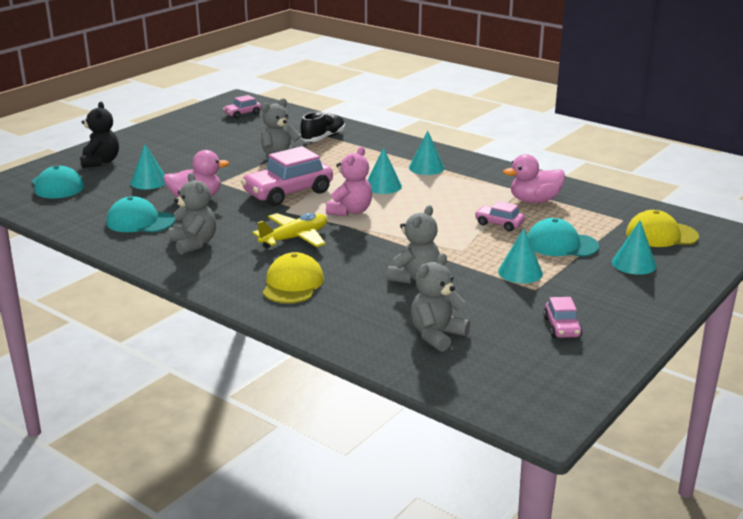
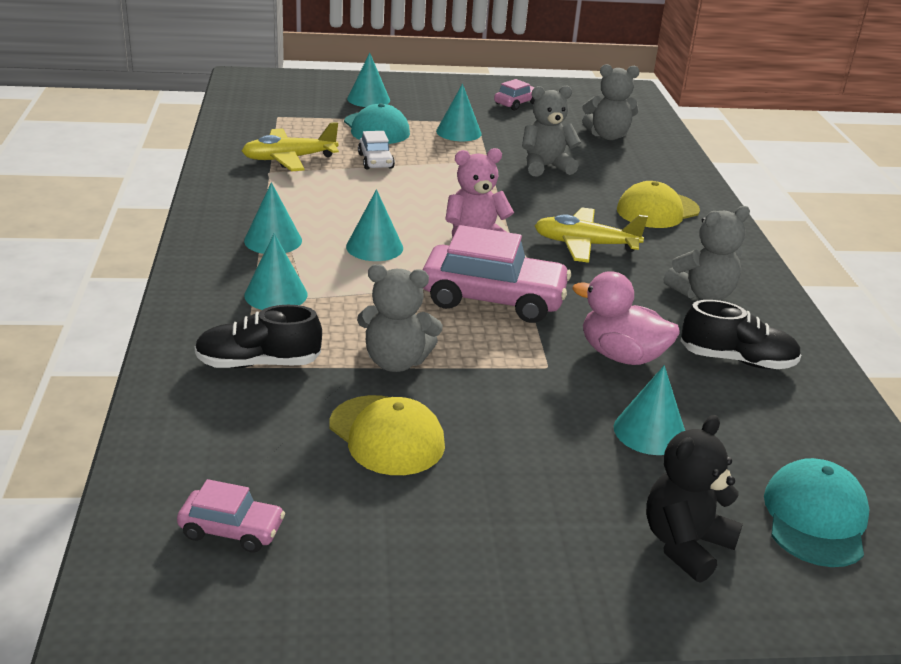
camera: 135 degrees left, 5 degrees up
turquoise cap [106,196,175,233] -> black shoe [681,300,801,369]
grey teddy bear [169,173,216,255] -> grey teddy bear turned 135 degrees counterclockwise [664,206,750,300]
pink car [475,201,525,231] -> white car [358,131,395,170]
pink duck [503,154,566,203] -> yellow plane [242,122,339,171]
yellow cap [626,210,699,247] -> yellow cap moved to [329,395,445,475]
none -> turquoise cone [244,233,307,310]

